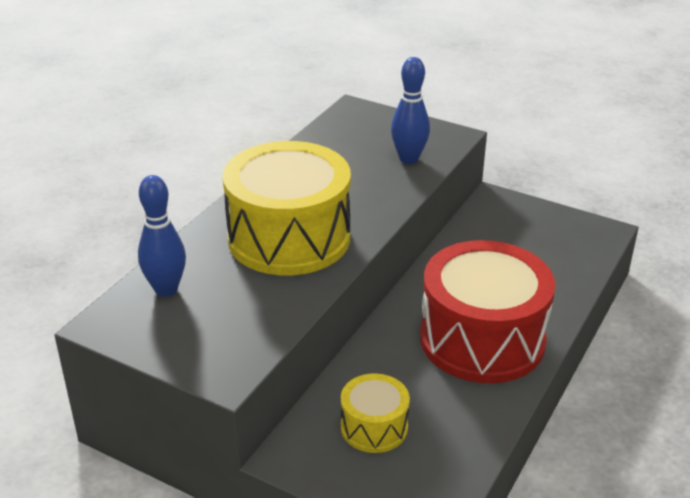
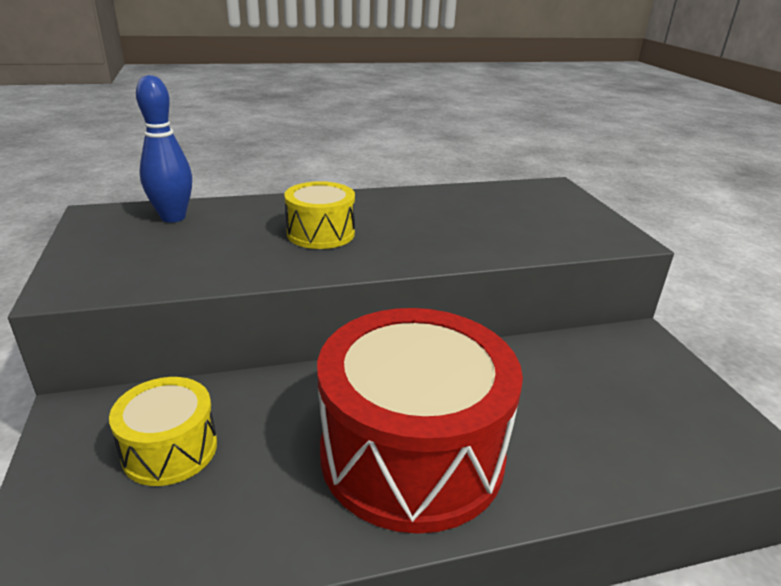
camera: 45 degrees right, 5 degrees down
yellow drum [222,141,351,275] -> yellow drum [284,181,355,249], size x0.49
blue bowling pin [391,57,430,164] -> none

